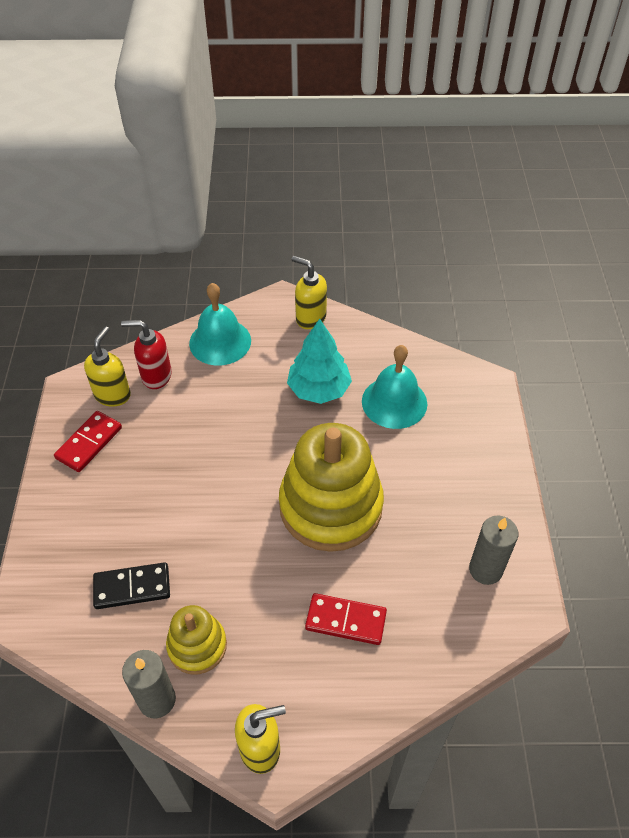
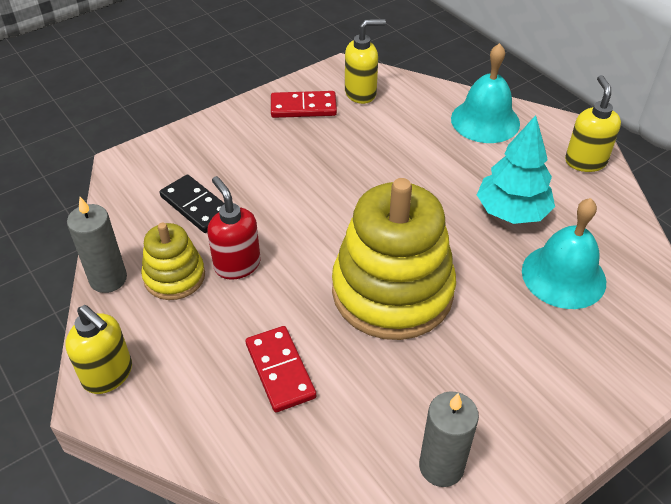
camera: 55 degrees right, 5 degrees down
red soap dispenser [121,320,172,389] -> red soap dispenser moved to [207,176,261,280]

